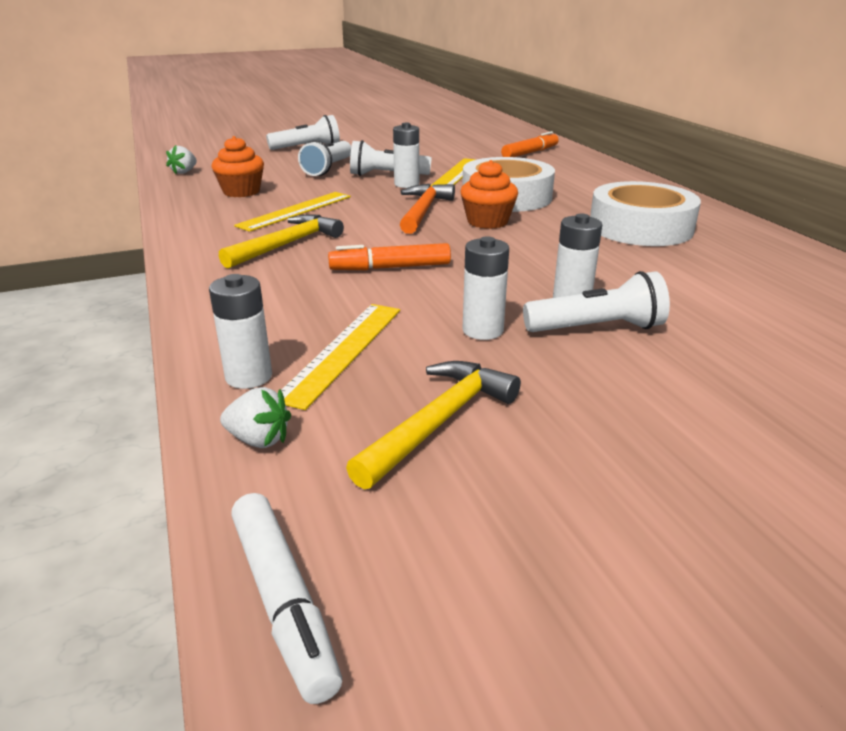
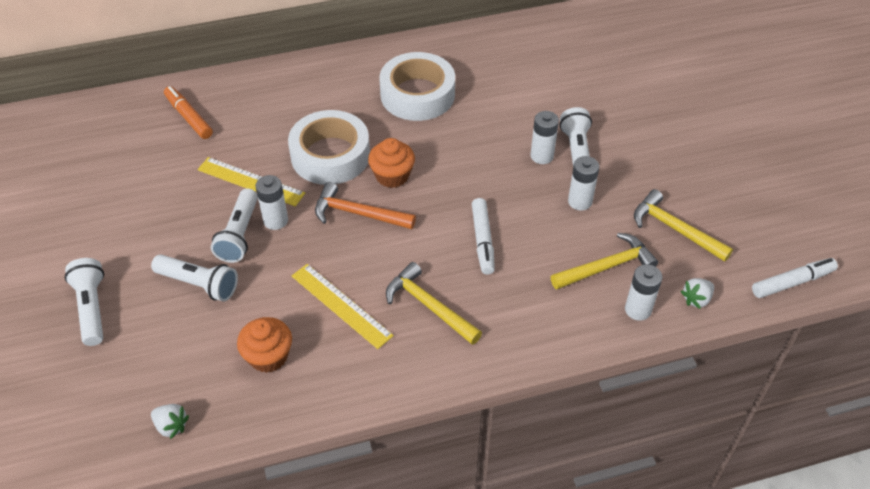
camera: 85 degrees left, 20 degrees up
white strawberry [220,387,291,448] -> white strawberry turned 150 degrees counterclockwise [680,278,714,309]
yellow ruler [281,304,400,410] -> yellow hammer [551,233,658,290]
orange marker [328,243,451,270] -> white marker [472,198,495,275]

